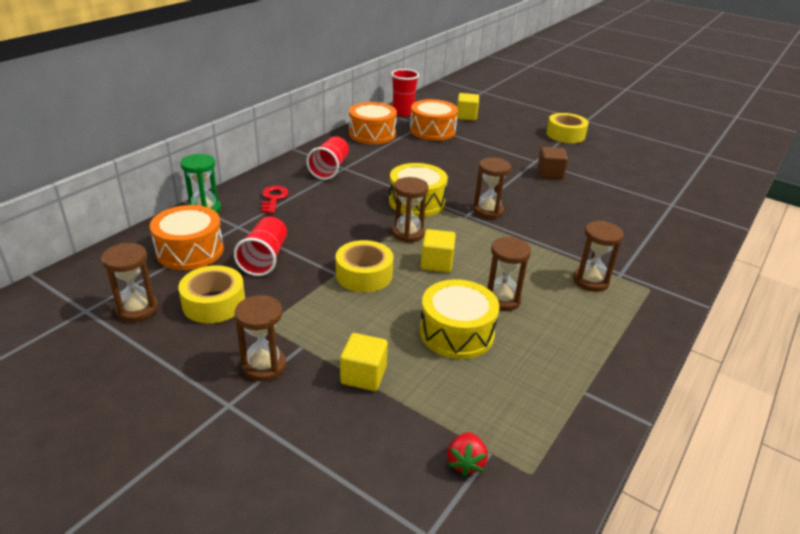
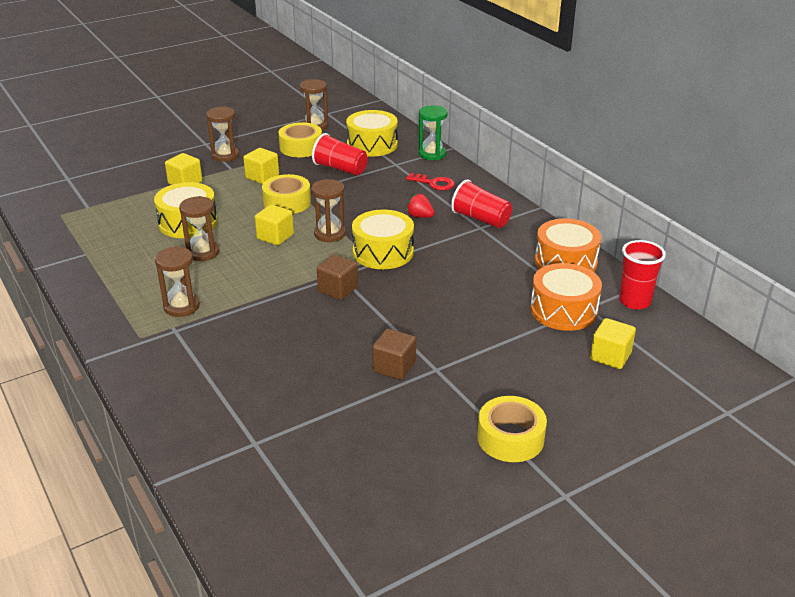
camera: 115 degrees right, 0 degrees up
orange drum [150,205,224,270] -> yellow drum [346,110,398,157]
red strawberry [447,432,488,477] -> red strawberry moved to [406,194,435,218]
brown hourglass [473,157,511,219] -> brown cube [317,254,358,300]
none -> yellow cube [243,148,279,184]

